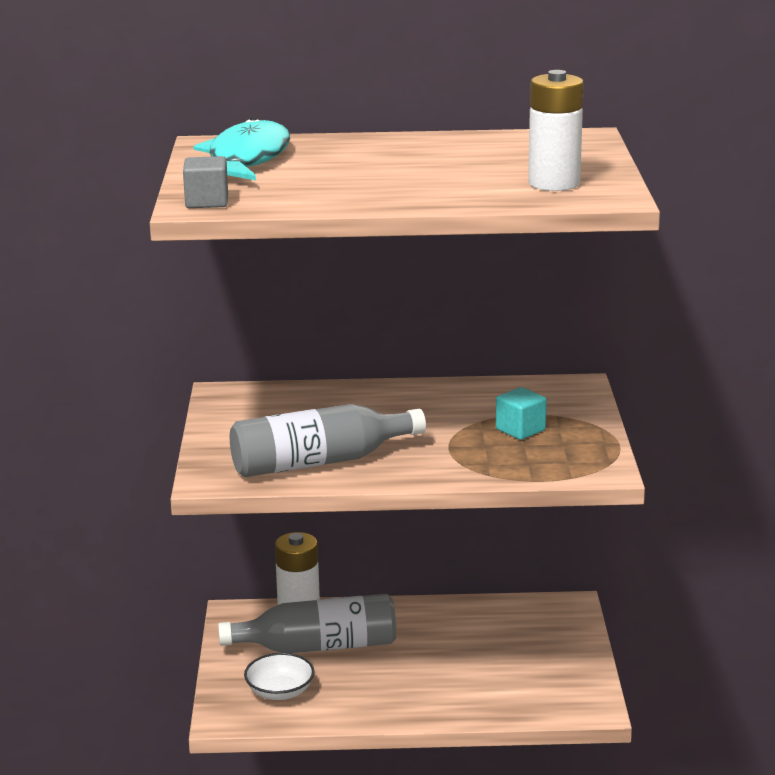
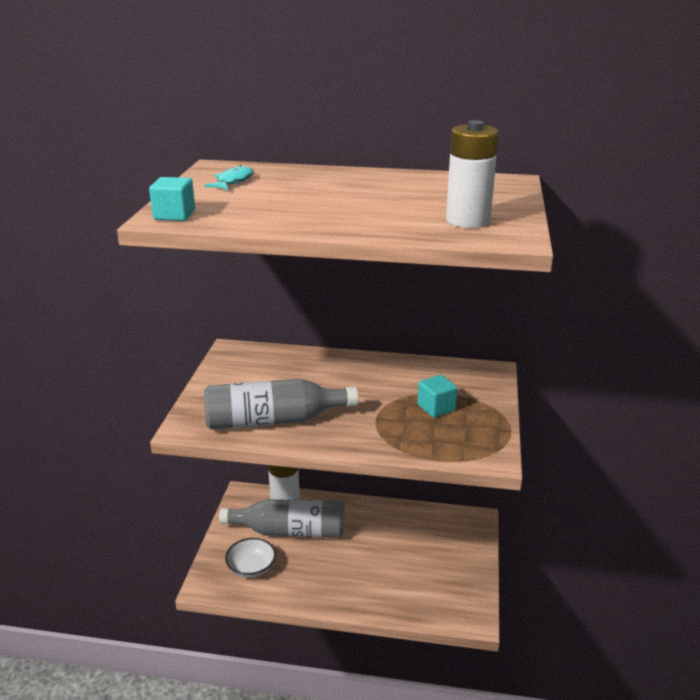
camera: 10 degrees right, 5 degrees up
grey cube [183,156,228,208] -> turquoise cube [149,177,195,221]
turquoise fish [193,117,290,180] -> turquoise fish [204,165,253,190], size x0.49

